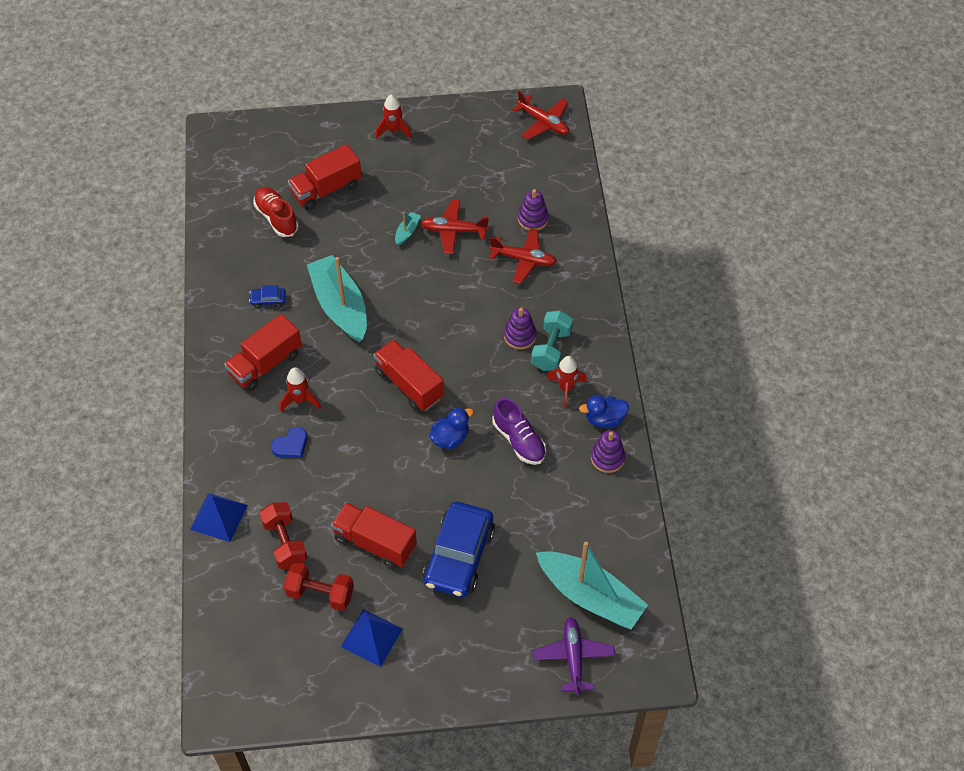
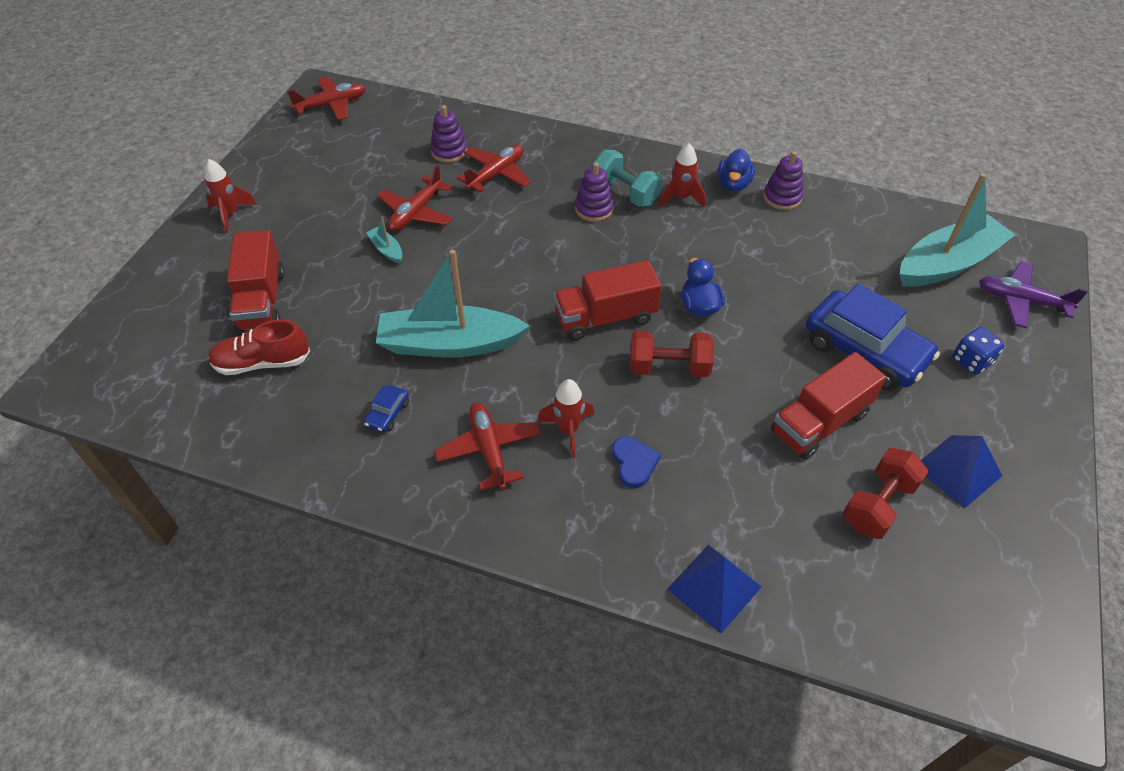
camera: 65 degrees left, 5 degrees down
red truck [224,314,302,391] -> red plane [434,402,541,490]
red dumbbell [259,502,307,569] -> red dumbbell moved to [630,331,714,377]
purple shoe [493,398,546,465] -> none
none -> blue dice [952,327,1004,375]

